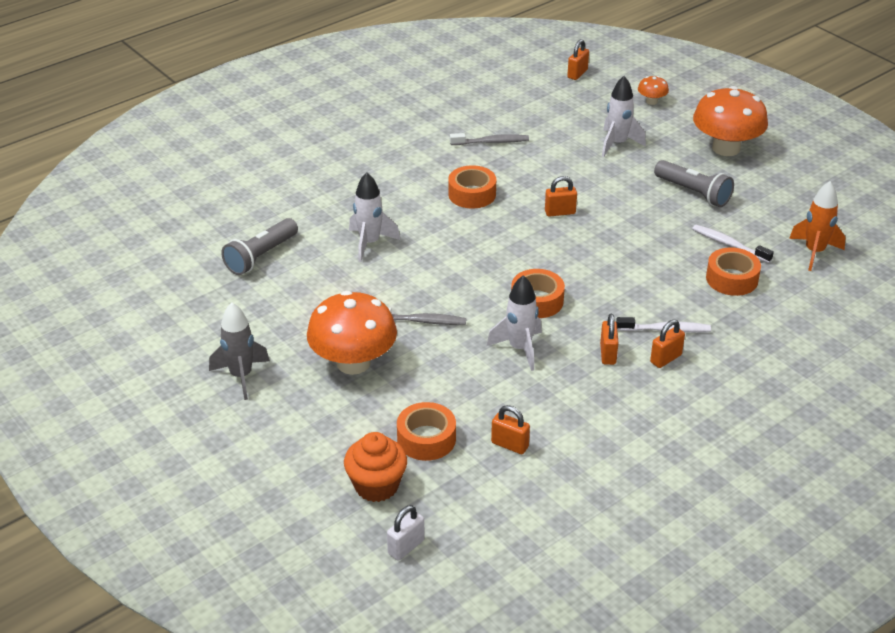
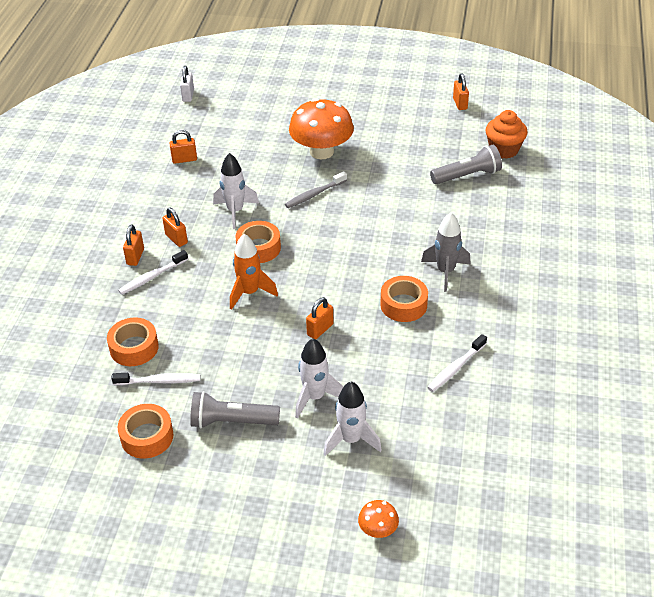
camera: 140 degrees right, 5 degrees up
grey rocket [209,302,270,400] -> grey rocket moved to [421,213,471,292]
grey flashlight [221,218,298,275] -> grey flashlight turned 75 degrees clockwise [430,145,502,184]
orange cupcake [344,432,407,502] -> orange cupcake moved to [486,110,527,159]
white rocket [349,172,400,262] -> white rocket moved to [295,338,344,418]
orange tape [397,402,456,461] -> orange tape moved to [118,404,173,458]
grey toothbrush [450,133,529,145] -> white toothbrush [427,334,487,392]
orange padlock [567,39,589,80] -> orange padlock moved to [453,74,469,110]
orange mushroom [693,86,768,156] -> none
orange rocket [789,181,846,271] -> orange rocket moved to [230,234,278,310]

